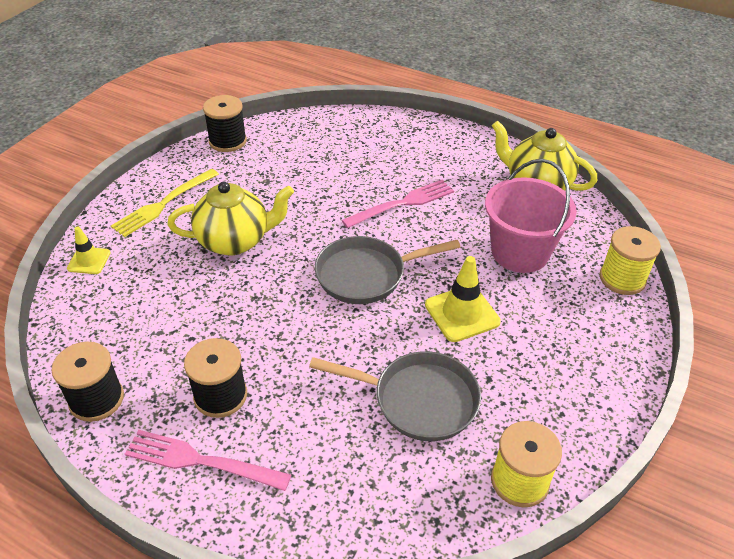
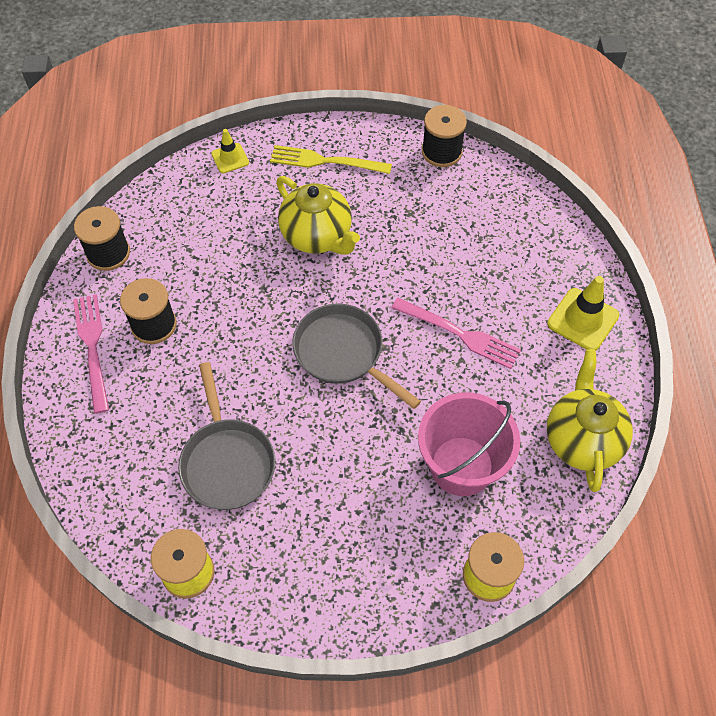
camera: 60 degrees right, 15 degrees up
yellow traffic cone [425,256,501,342] -> yellow traffic cone moved to [547,276,619,350]

